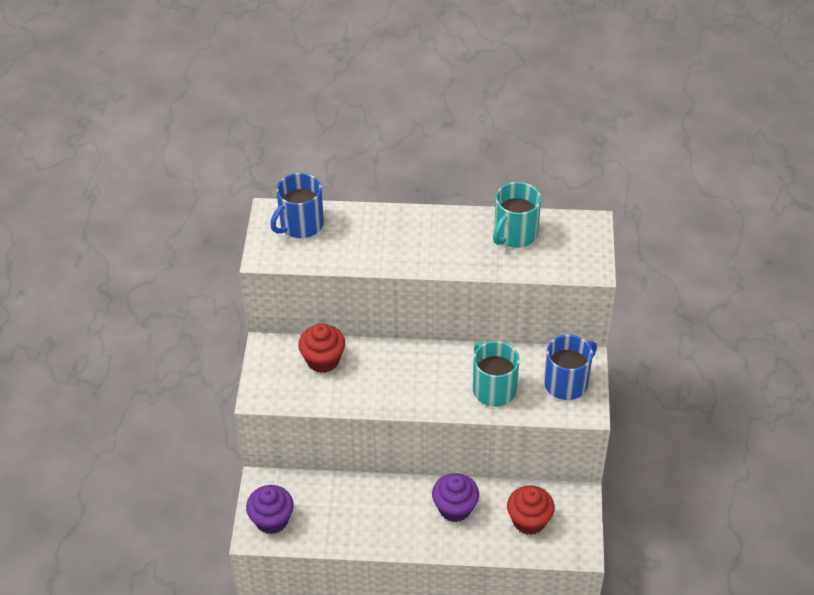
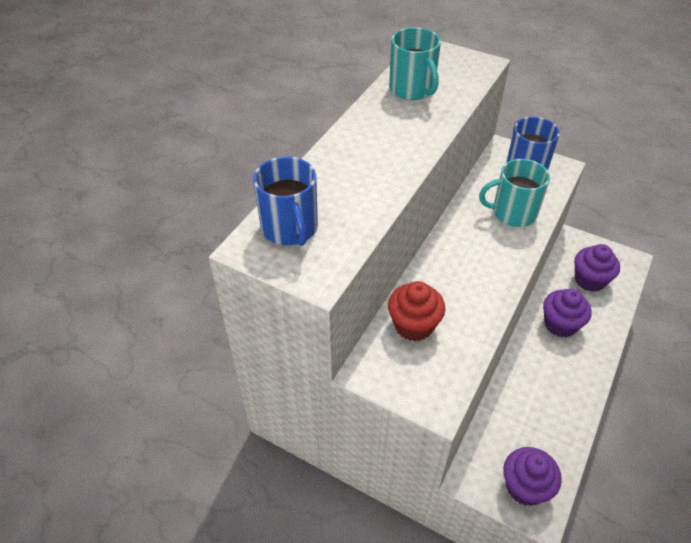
camera: 65 degrees left, 0 degrees up
red cupcake [507,485,555,535] -> purple cupcake [574,244,620,292]

